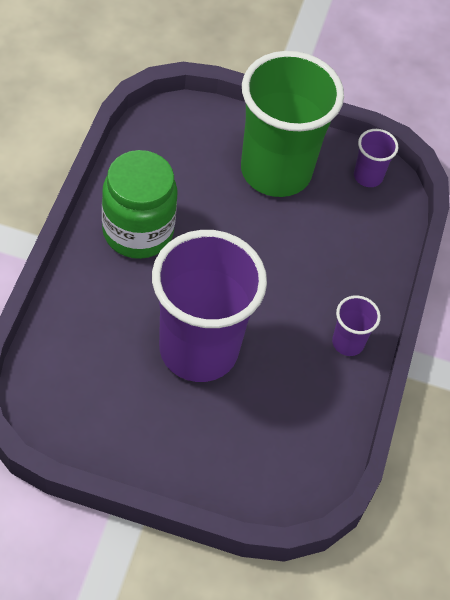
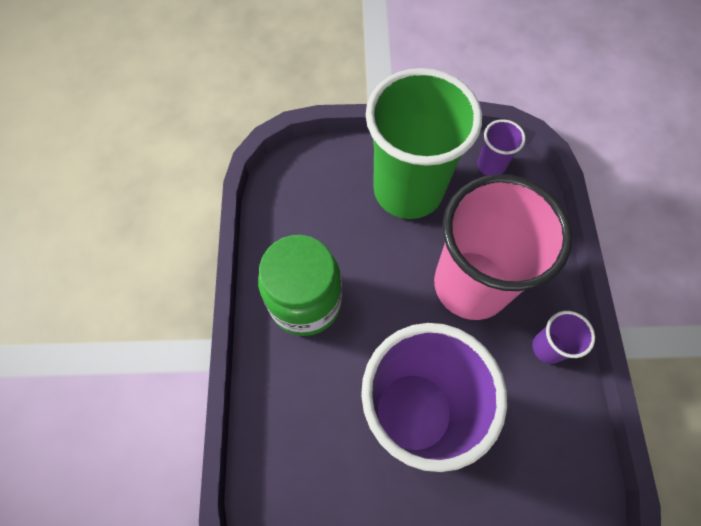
camera: 10 degrees left, 10 degrees up
none -> pink cup [434,174,573,320]

